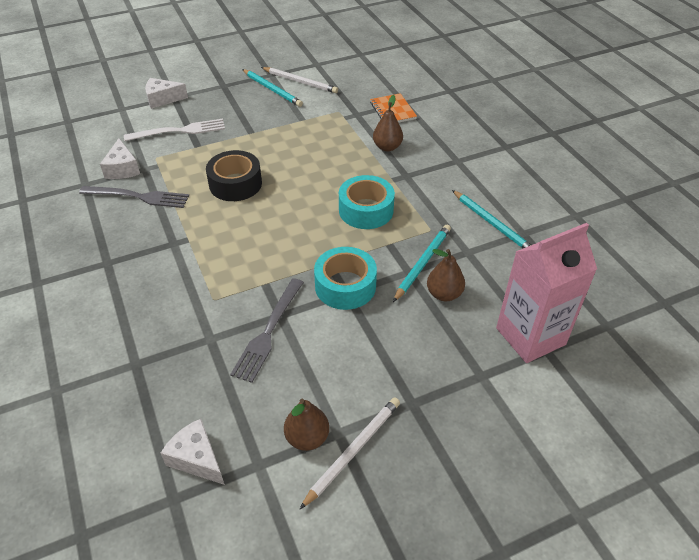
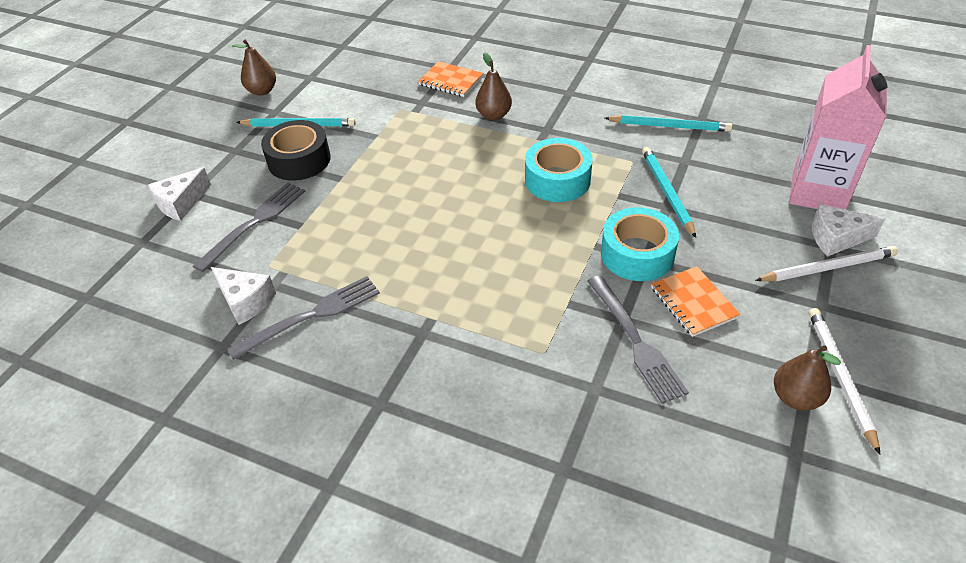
camera: 40 degrees left, 0 degrees up
white fork [124,119,225,141] -> grey fork [193,183,305,272]
white cheese [161,419,225,485] -> white cheese moved to [812,204,886,256]
black tape [206,150,262,201] -> black tape moved to [261,120,331,181]
white pencil [261,67,338,93] -> white pencil moved to [755,246,898,282]
brown pear [427,249,465,301] -> brown pear moved to [232,40,276,96]
none -> orange notebook [651,266,741,337]

